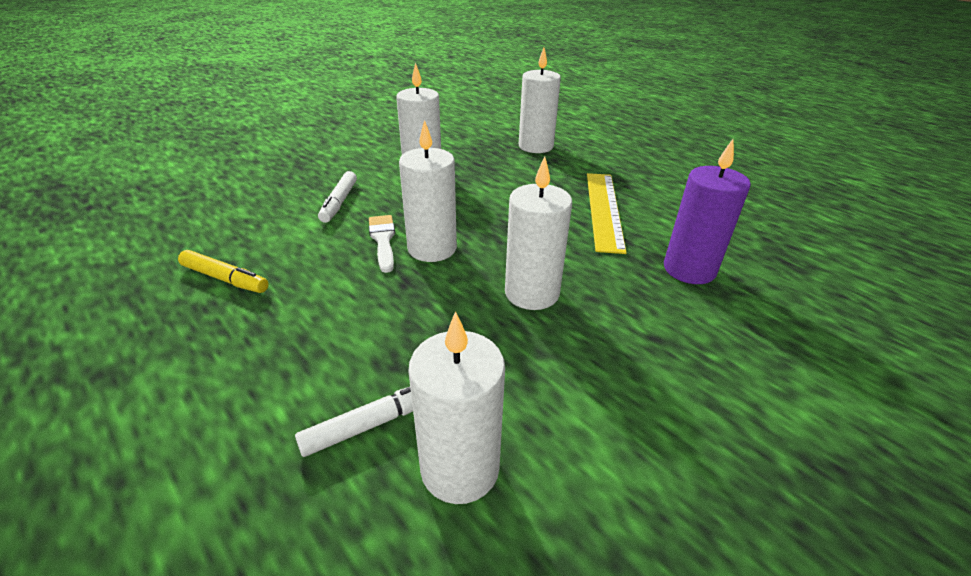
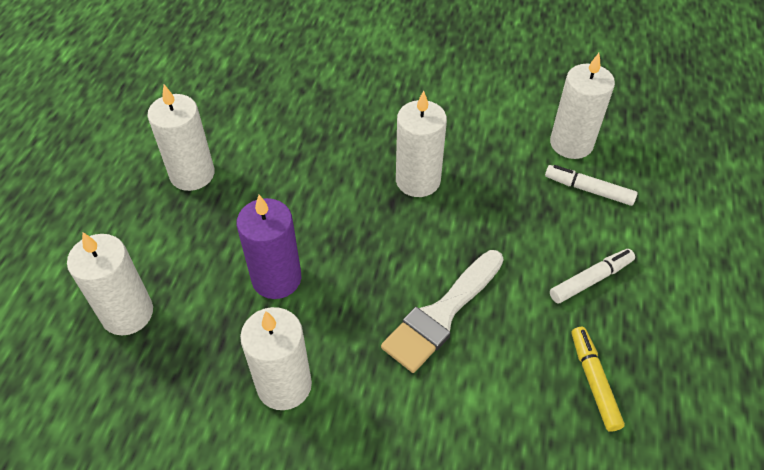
camera: 125 degrees left, 15 degrees up
white marker [318,171,357,223] -> white marker moved to [550,249,635,303]
white brush [369,215,395,273] -> white brush [381,250,504,373], size x1.62
white candle [399,120,457,262] -> white candle moved to [147,85,214,191]
yellow ruler [587,173,627,254] -> none
purple candle [664,139,751,284] -> purple candle moved to [237,195,301,299]

